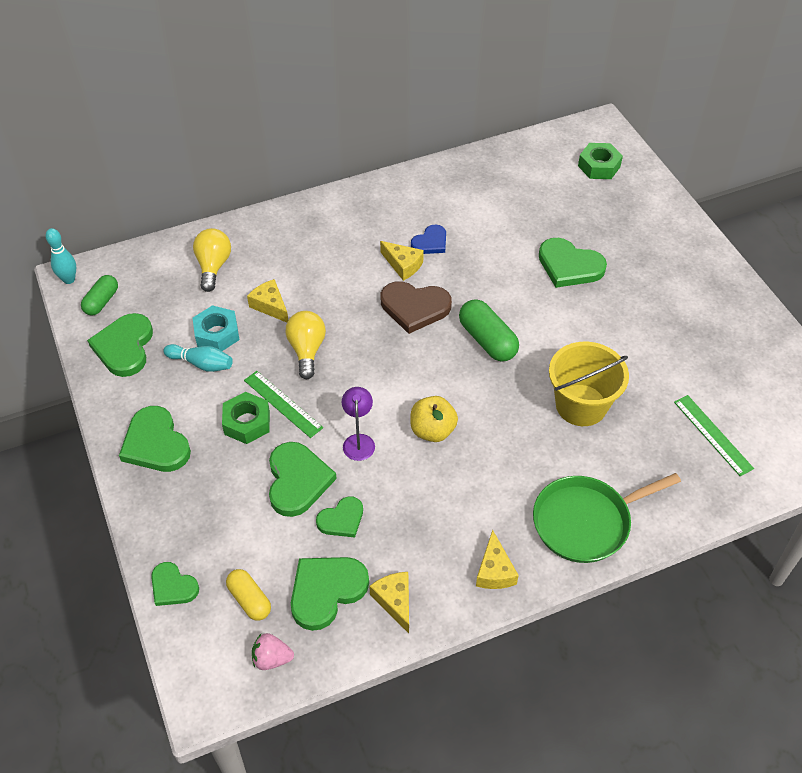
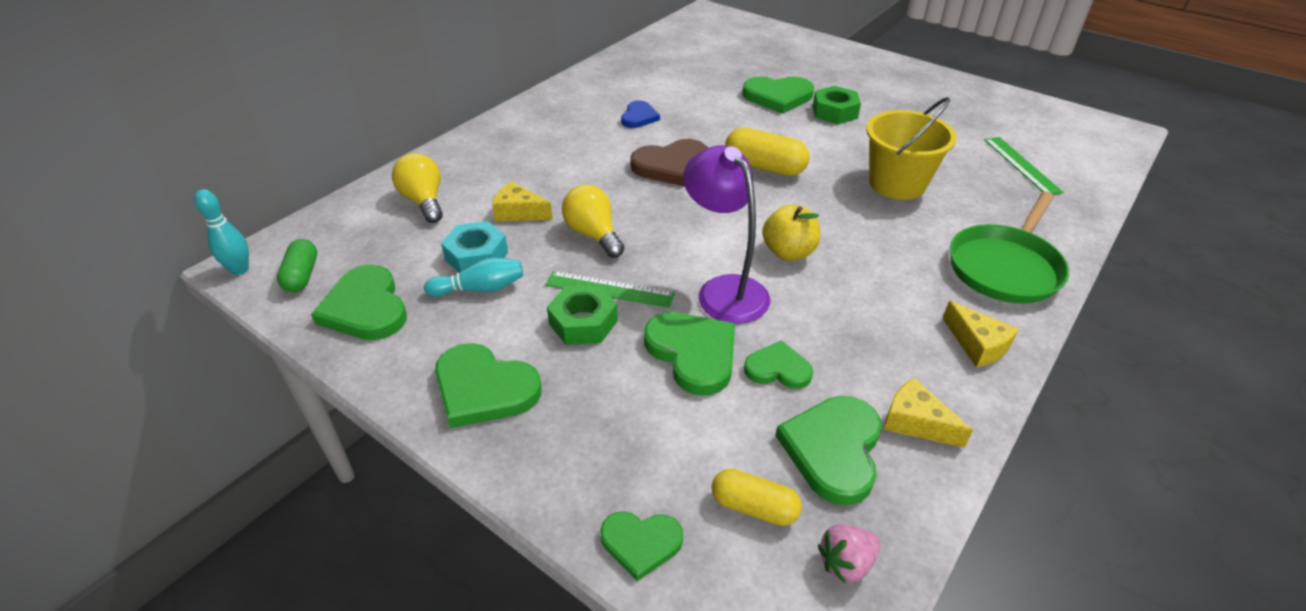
camera: 30 degrees left, 10 degrees down
green heart [316,496,363,538] -> green heart turned 105 degrees counterclockwise [744,340,813,389]
purple lamp [342,387,375,461] -> purple lamp [683,145,770,324], size x1.75
yellow cheese [380,241,424,281] -> none
green capsule [459,299,519,362] -> yellow capsule [725,127,810,176]
green nut [578,143,623,179] -> green nut moved to [813,86,861,124]
green ruler [674,395,754,476] -> green ruler turned 45 degrees clockwise [984,137,1063,195]

